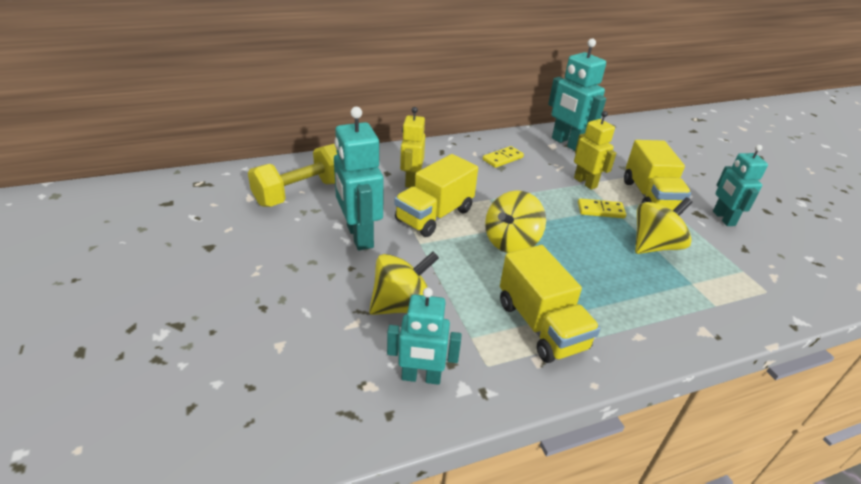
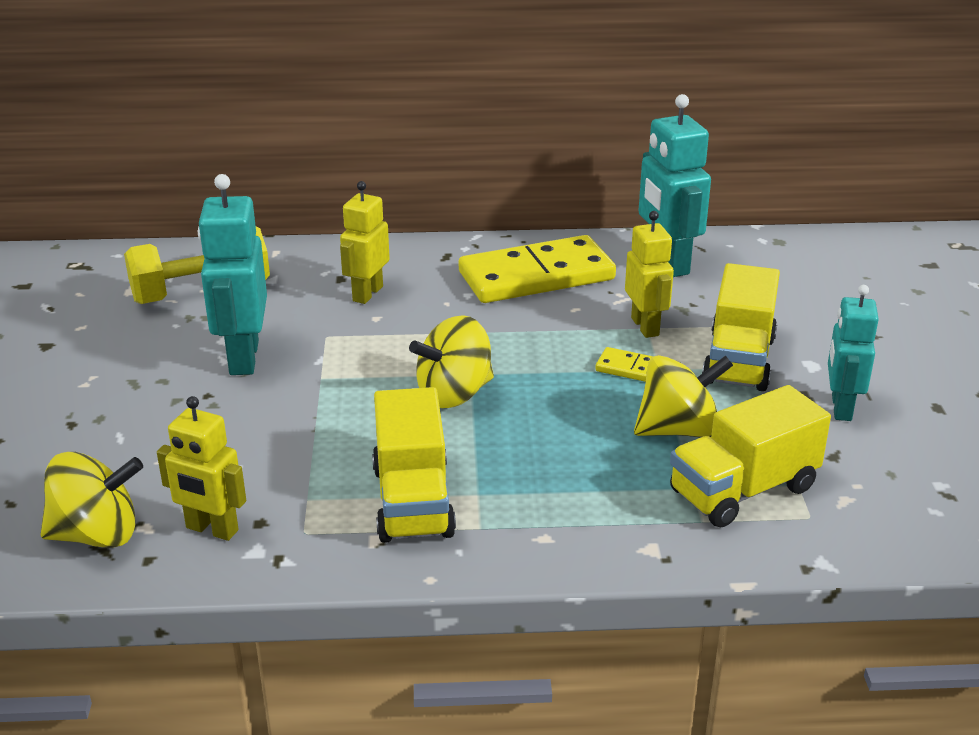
camera: 20 degrees right, 5 degrees down
yellow spinning top [369,251,439,315] -> yellow spinning top moved to [41,452,143,548]
turquoise robot [387,288,462,385] -> yellow robot [157,396,246,541]
yellow truck [394,154,478,237] -> yellow truck moved to [670,385,831,528]
yellow domino [483,146,524,168] -> yellow domino [459,235,616,303], size x2.22

